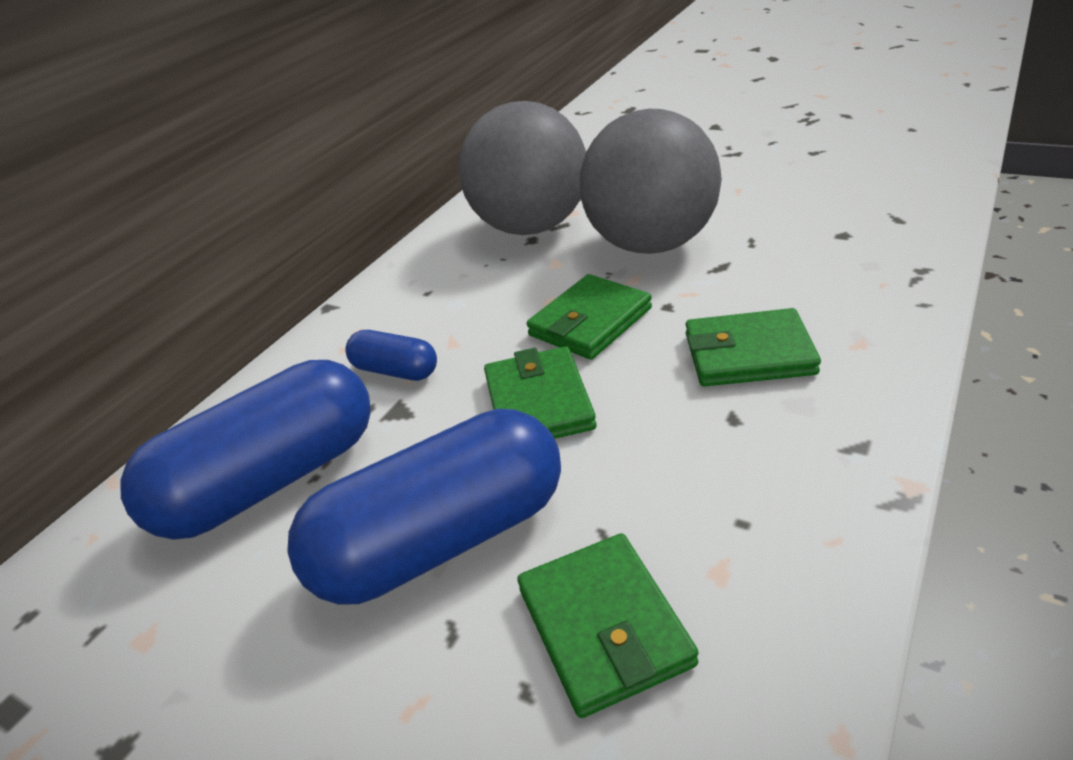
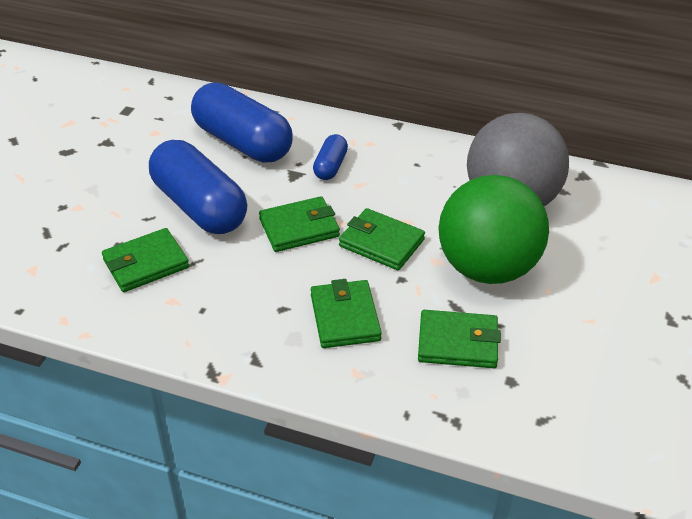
camera: 75 degrees right, 5 degrees up
grey ball [580,109,722,254] -> green ball [439,175,549,284]
none -> green wallet [418,310,501,368]

